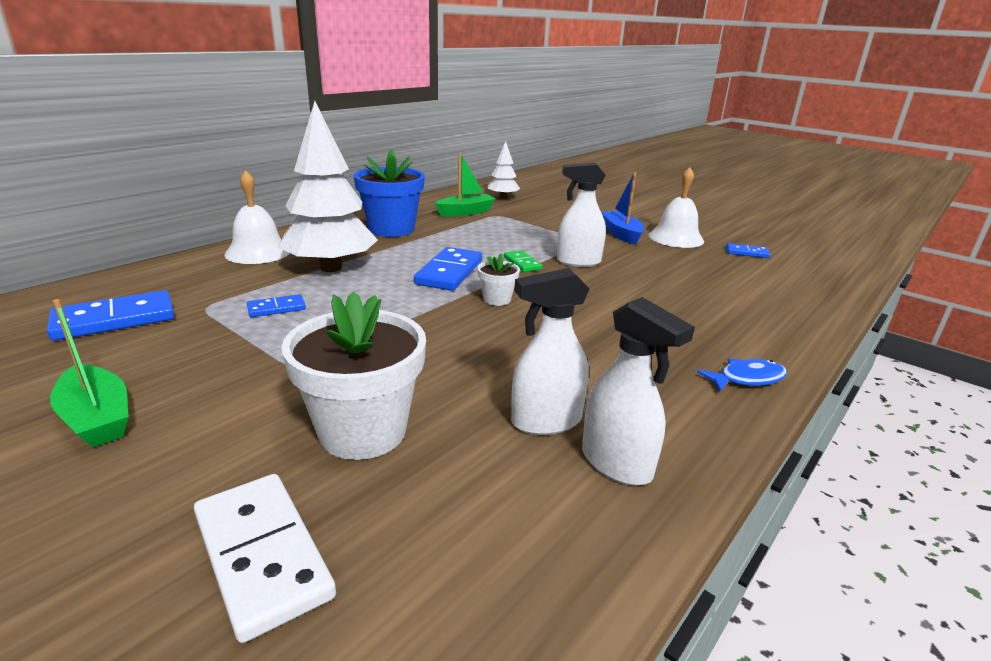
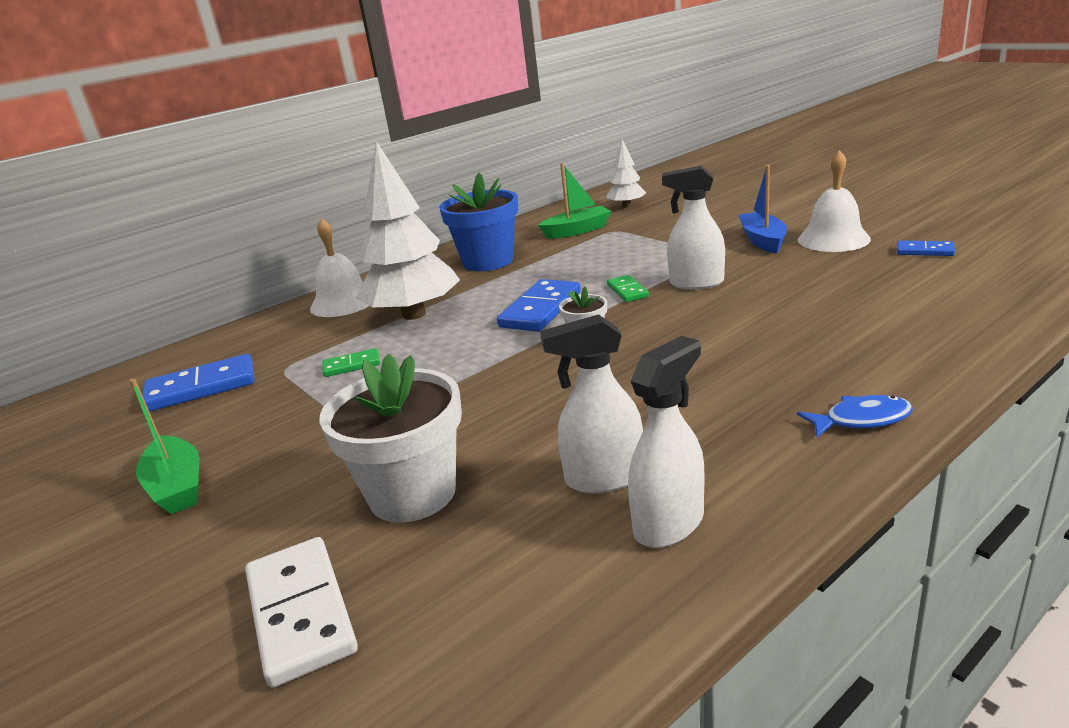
camera: 15 degrees right, 0 degrees up
blue domino [247,294,306,317] -> green domino [322,348,380,377]
white spray bottle [582,297,695,486] -> white spray bottle turned 105 degrees counterclockwise [628,336,704,548]

